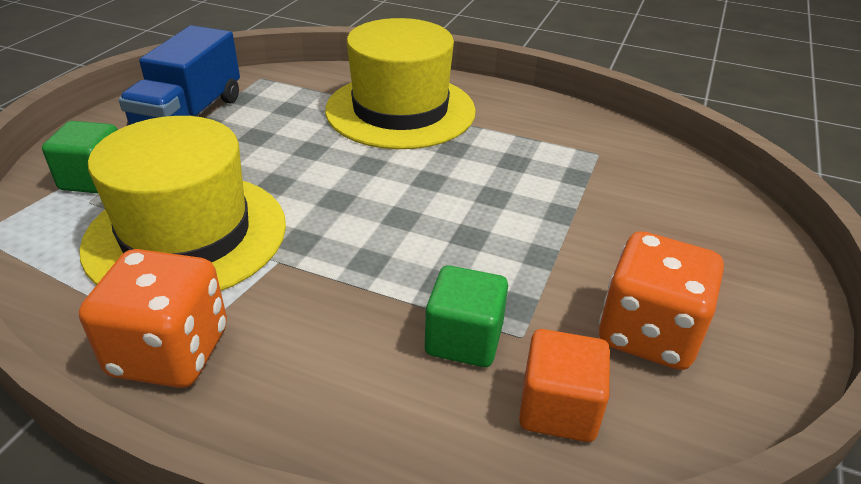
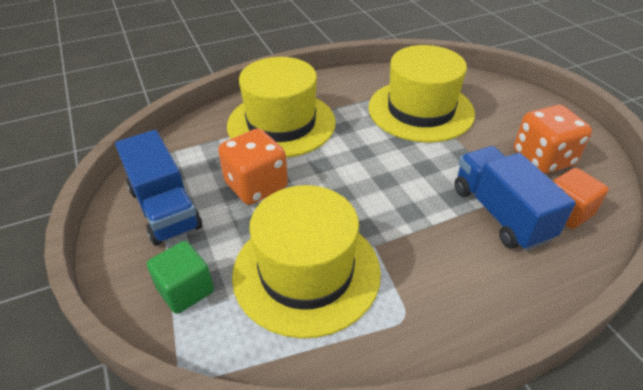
camera: 45 degrees left, 5 degrees up
orange dice [79,249,227,388] -> orange dice moved to [218,128,288,205]
green cube [425,265,508,367] -> blue truck [454,146,576,251]
none -> yellow hat [368,45,475,142]

